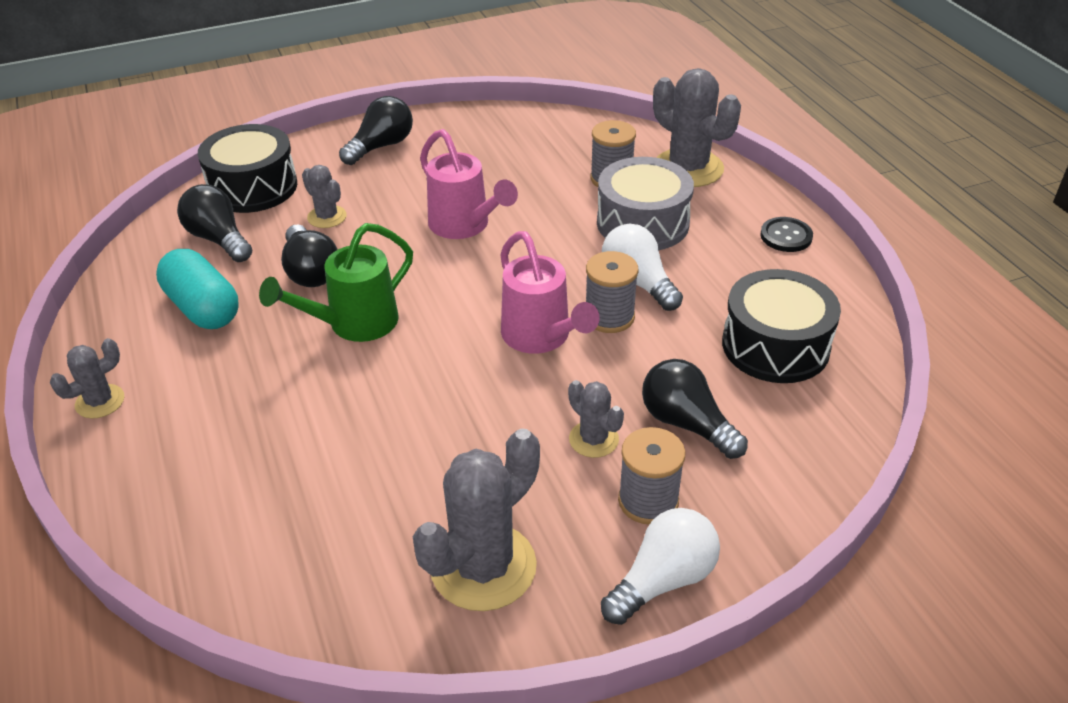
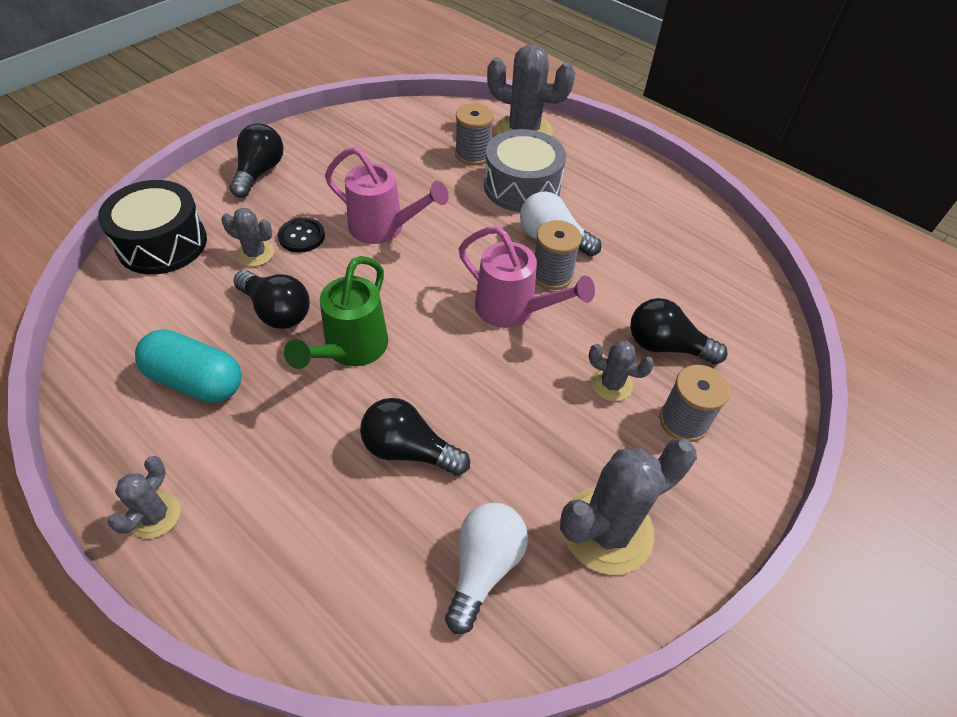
camera: 30 degrees left, 10 degrees up
black light bulb [177,184,252,262] -> black light bulb moved to [360,398,470,476]
grey cactus [413,429,540,611] -> grey cactus turned 45 degrees clockwise [560,439,697,575]
white light bulb [601,508,720,625] -> white light bulb moved to [445,503,528,634]
black drum [722,269,841,383] -> none
black button [760,217,813,252] -> black button moved to [278,217,325,253]

